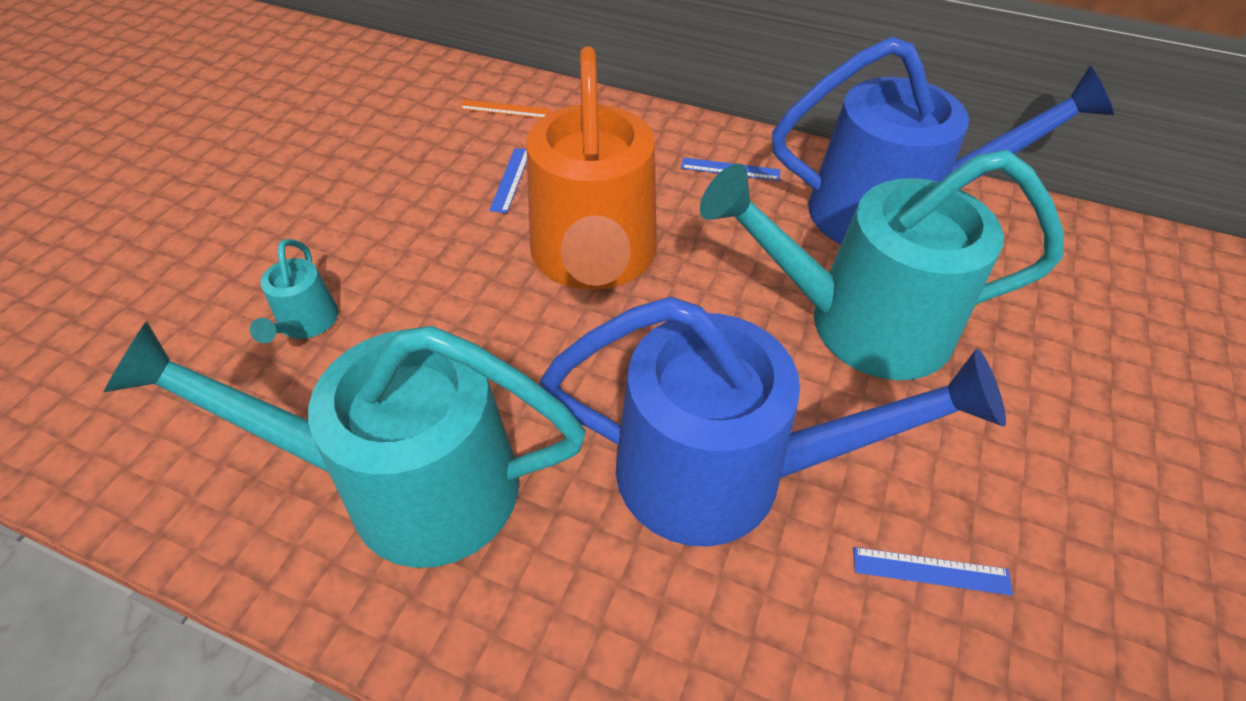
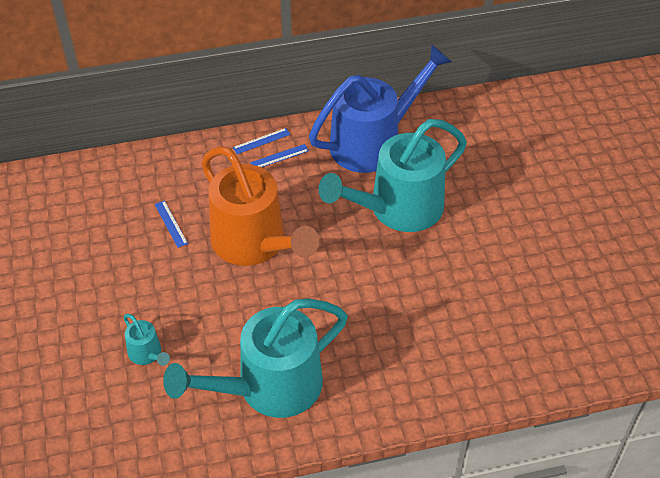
camera: 35 degrees left, 0 degrees up
orange ruler [459,100,551,118] -> none
blue watering can [540,297,1006,547] -> none
blue ruler [854,547,1013,596] -> blue ruler moved to [233,128,290,154]

